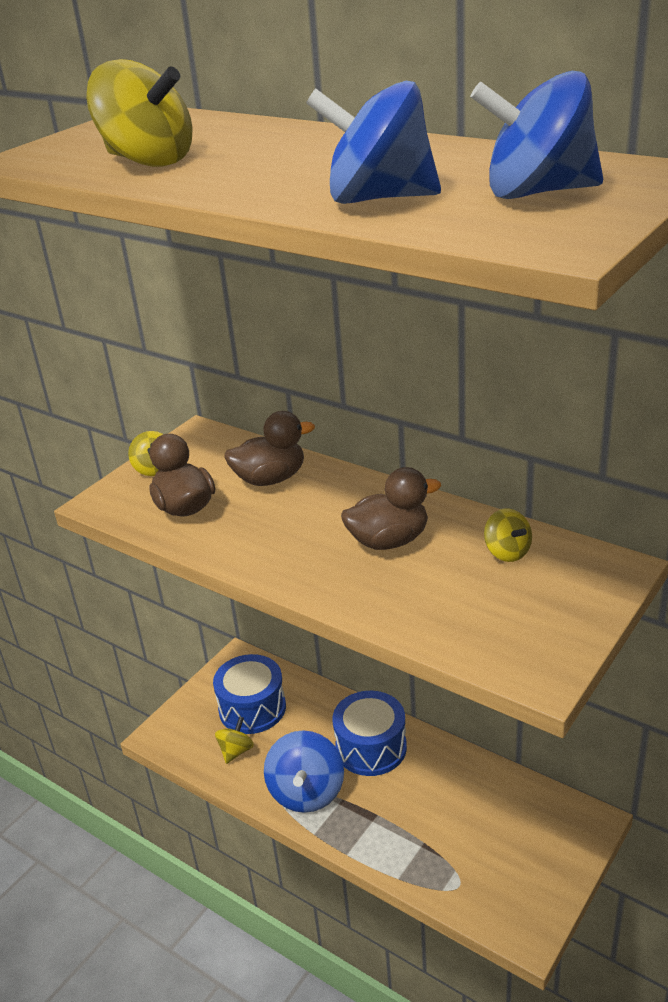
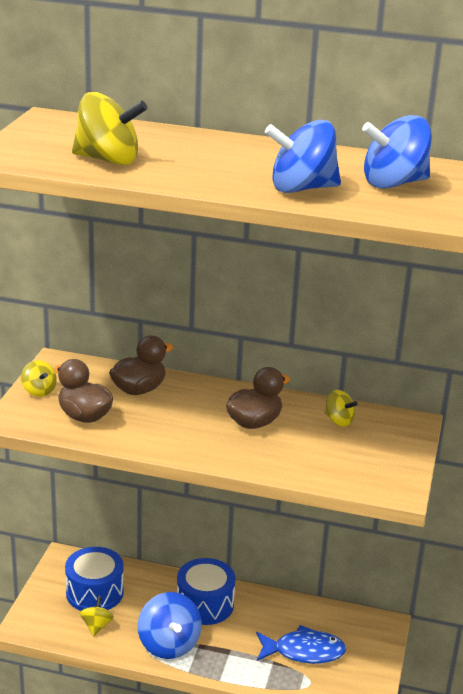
camera: 25 degrees left, 5 degrees down
none -> blue fish [256,625,346,664]

